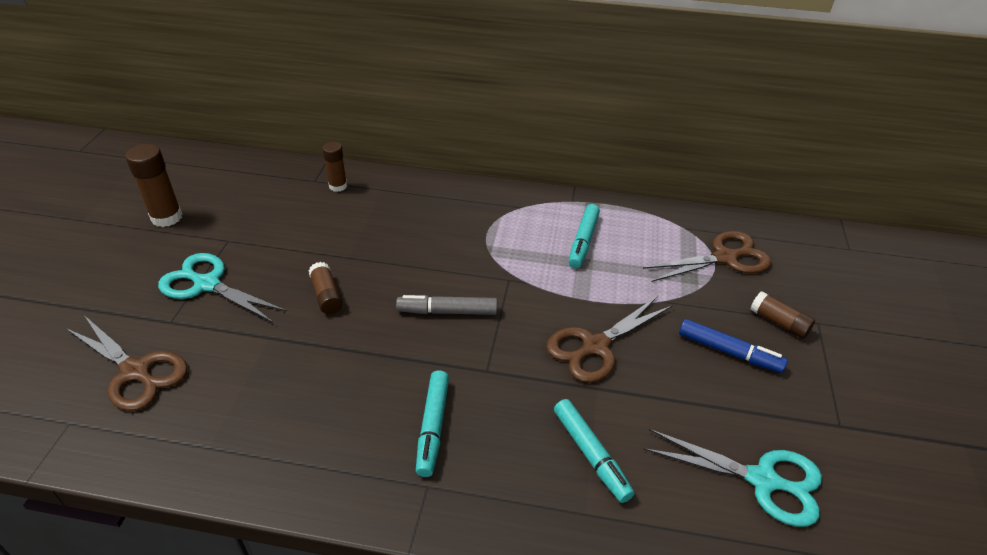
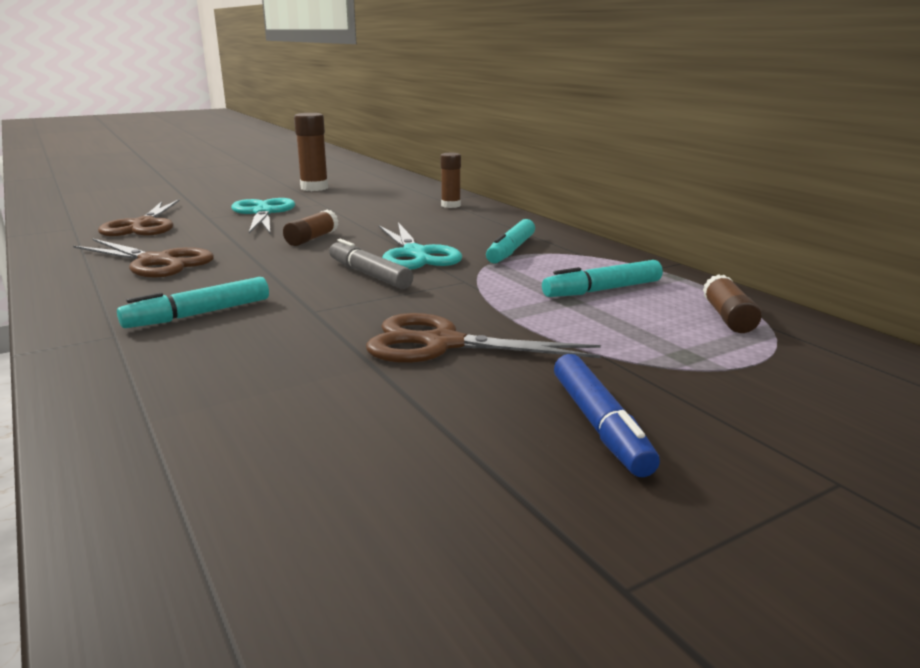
camera: 50 degrees right, 20 degrees down
turquoise marker [554,399,634,503] -> turquoise marker moved to [486,219,535,263]
brown scissors [643,231,771,282] -> brown scissors moved to [73,239,214,277]
turquoise scissors [643,429,822,527] -> turquoise scissors moved to [379,222,462,270]
brown glue stick [750,291,815,339] -> brown glue stick moved to [703,274,762,333]

